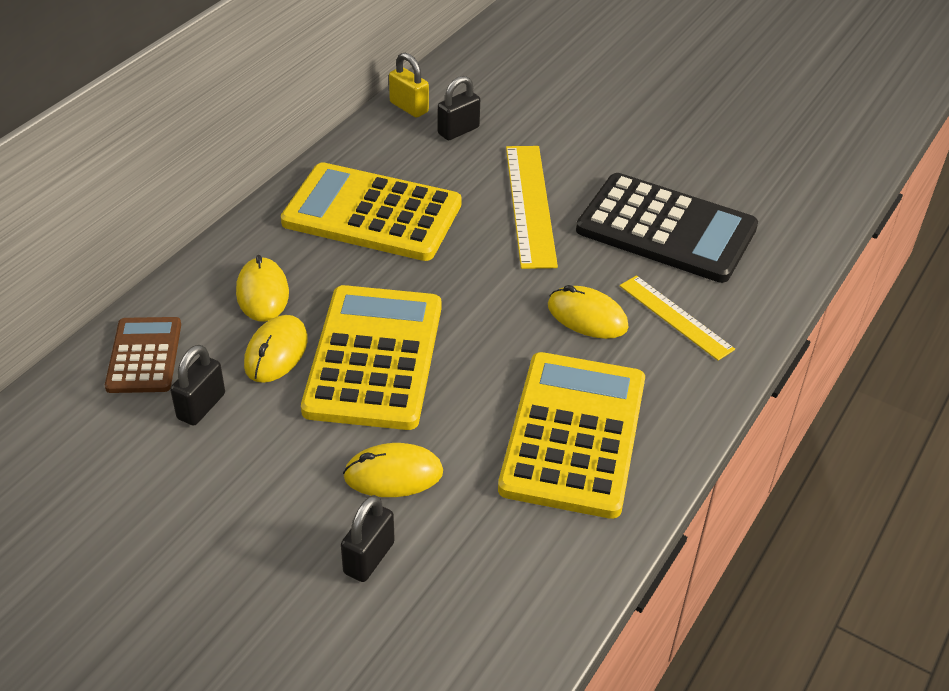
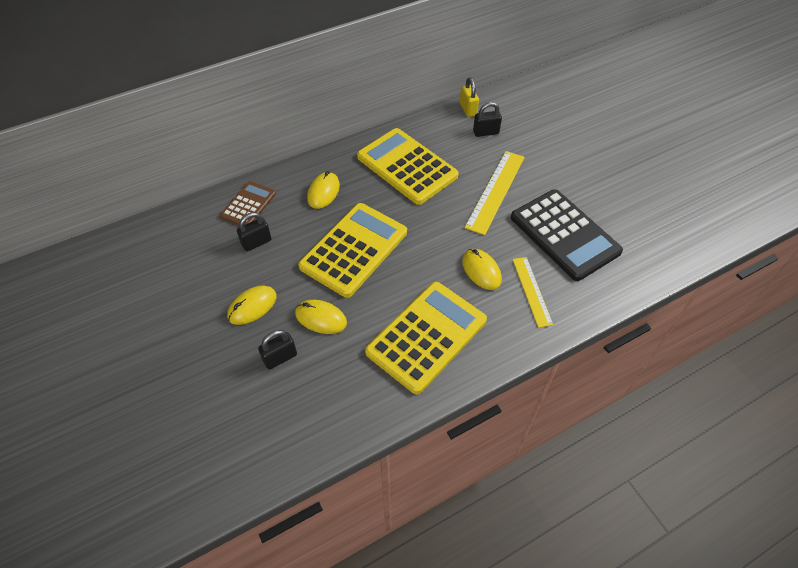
camera: 30 degrees right, 10 degrees up
yellow mouse [244,315,308,383] -> yellow mouse moved to [227,286,277,325]

